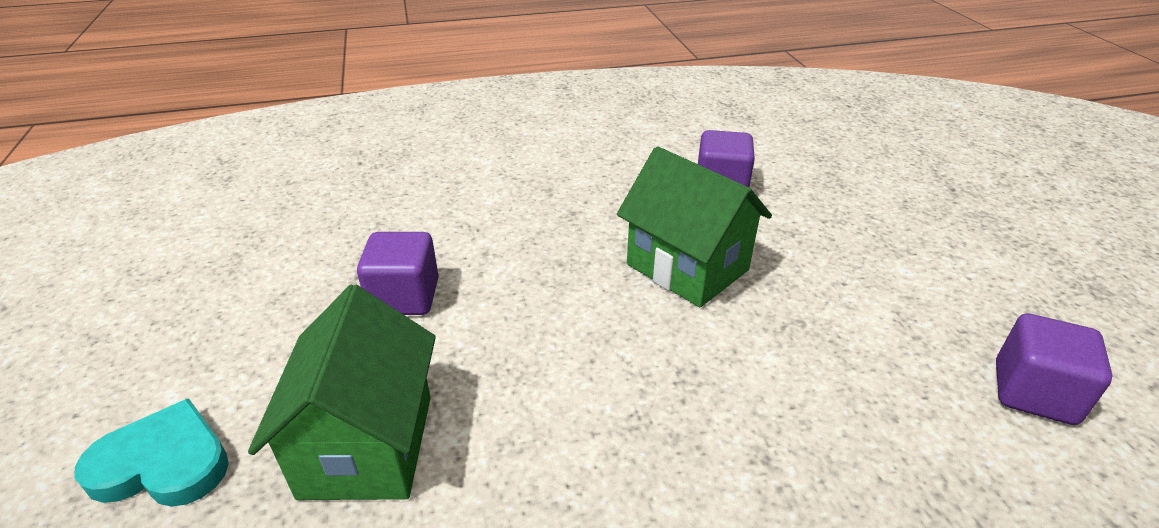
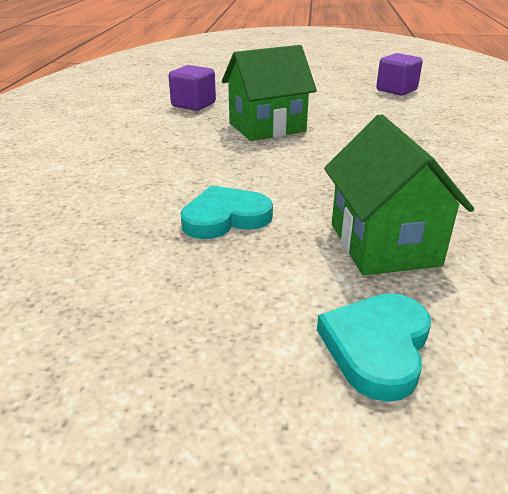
camera: 70 degrees left, 5 degrees down
green house [248,285,436,500] -> green house turned 60 degrees clockwise [324,114,474,275]
purple cube [357,232,439,315] -> turquoise heart [180,185,273,239]

